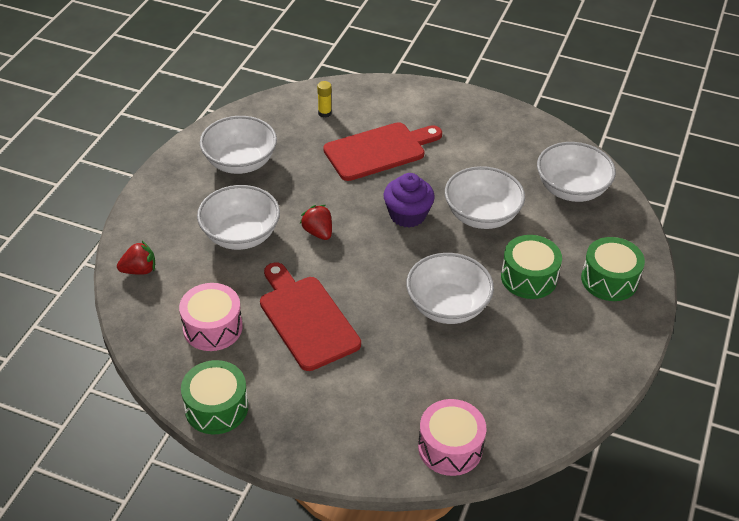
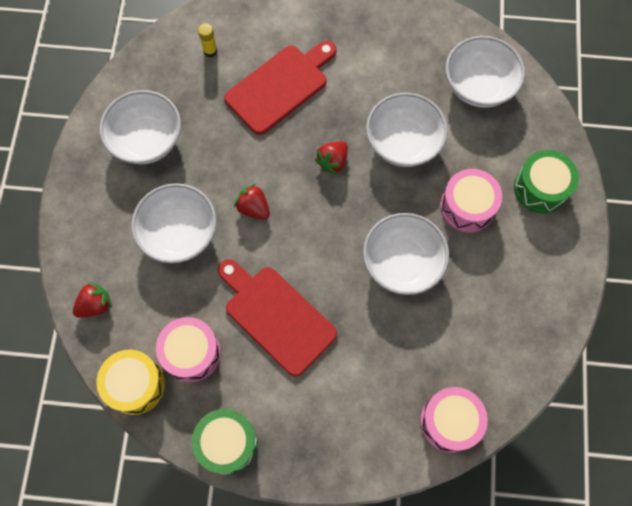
camera: 15 degrees left, 25 degrees up
purple cupcake [384,173,435,228] -> red strawberry [315,141,348,175]
green drum [501,235,562,299] -> pink drum [440,169,502,232]
none -> yellow drum [96,350,165,415]

